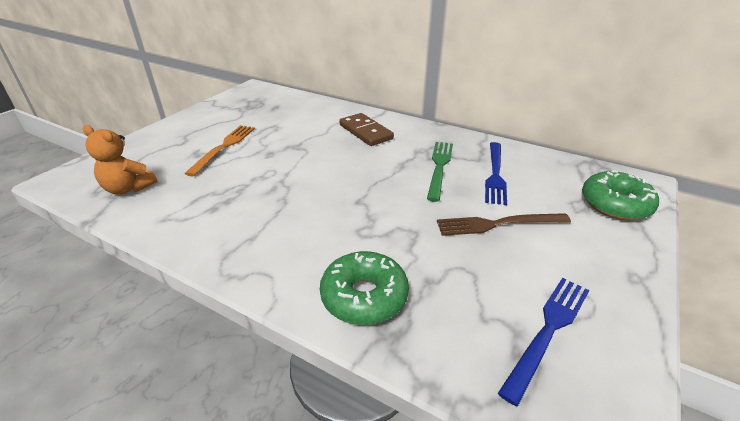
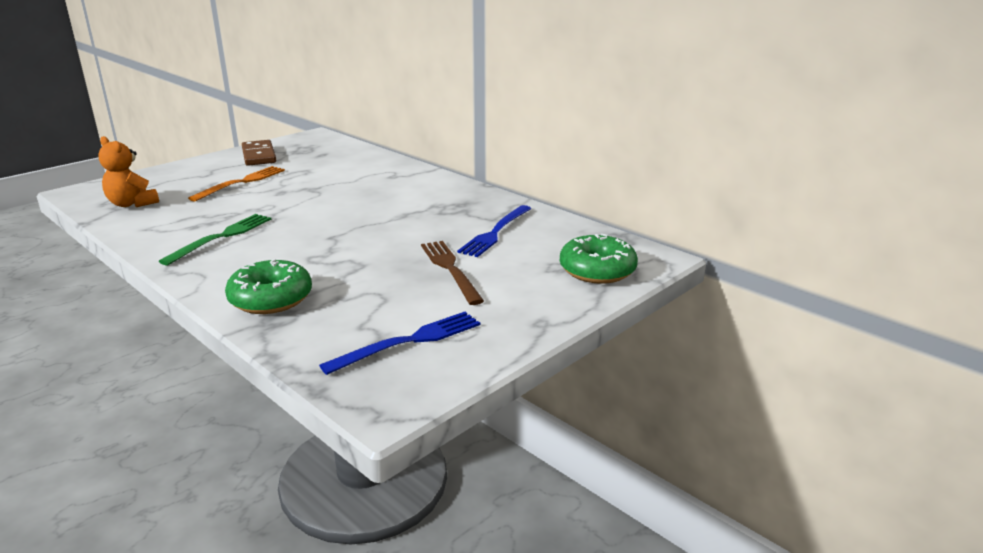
camera: 15 degrees right, 10 degrees down
brown domino [339,113,394,146] -> brown domino moved to [242,140,276,166]
green fork [427,142,453,202] -> green fork moved to [159,214,271,265]
brown fork [437,213,571,236] -> brown fork turned 60 degrees clockwise [421,241,484,305]

